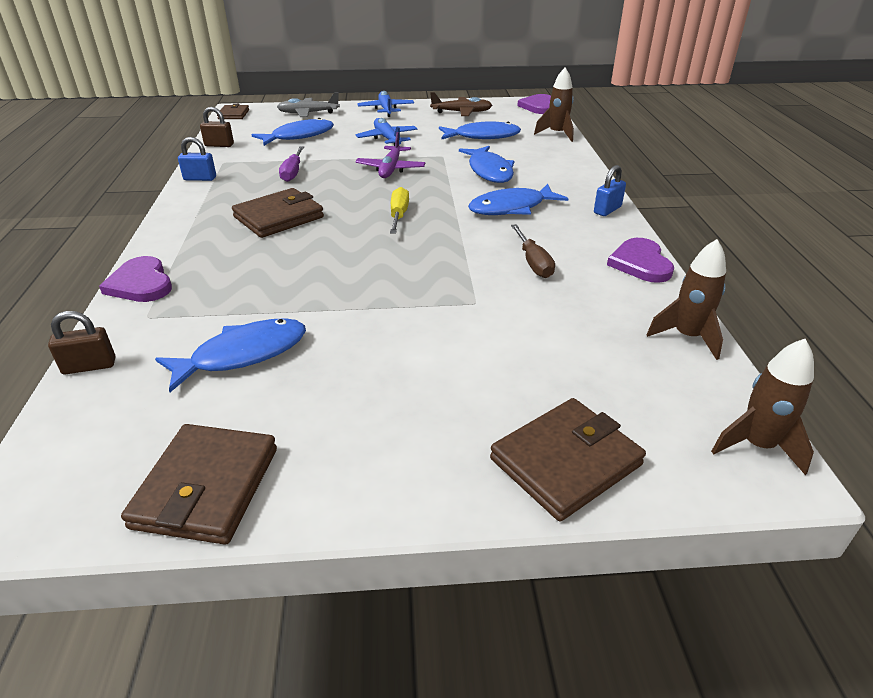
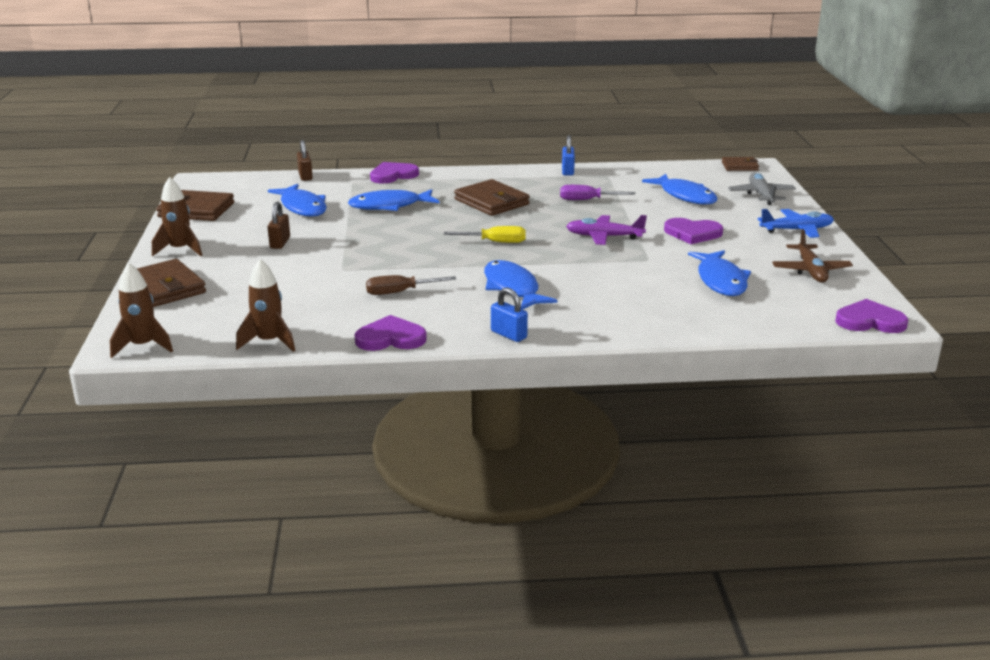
camera: 90 degrees right, 10 degrees down
brown padlock [200,107,234,147] -> brown padlock moved to [268,202,290,249]
blue plane [356,118,418,146] -> purple heart [664,218,723,244]
blue fish [459,146,515,183] -> blue fish moved to [348,189,439,211]
brown rocket [534,68,574,142] -> brown rocket moved to [152,177,202,256]

